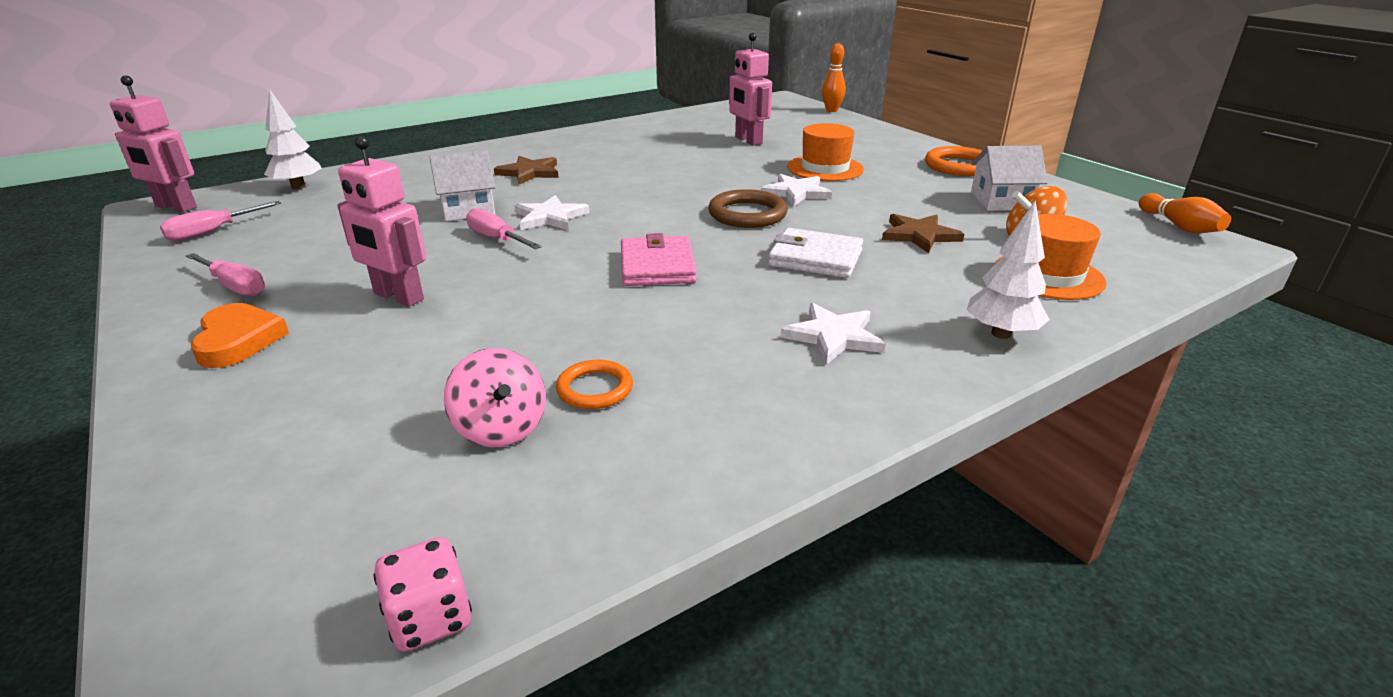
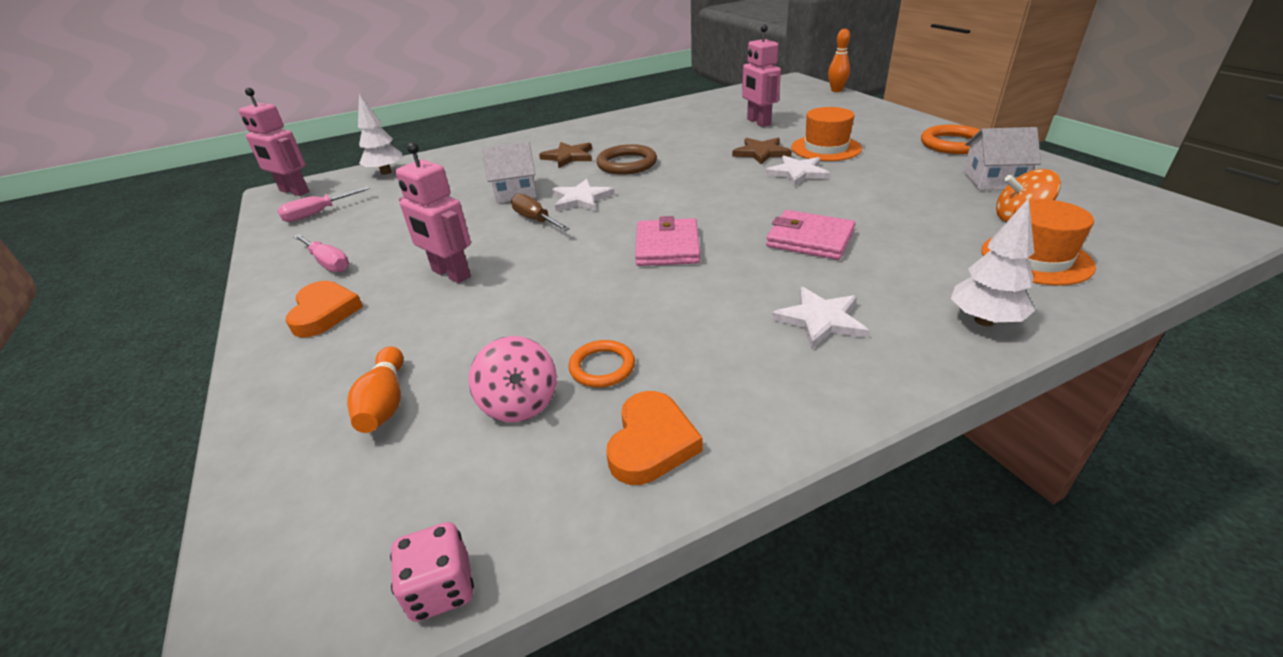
camera: 10 degrees right, 5 degrees up
pink screwdriver [466,208,542,249] -> brown screwdriver [511,193,570,231]
brown ring [708,189,788,228] -> brown ring moved to [596,144,657,175]
white wallet [768,228,863,278] -> pink wallet [766,210,856,260]
brown star [882,214,964,253] -> brown star moved to [732,138,792,165]
orange bowling pin [1139,193,1231,233] -> orange bowling pin moved to [347,346,404,433]
none -> orange heart [606,391,703,485]

